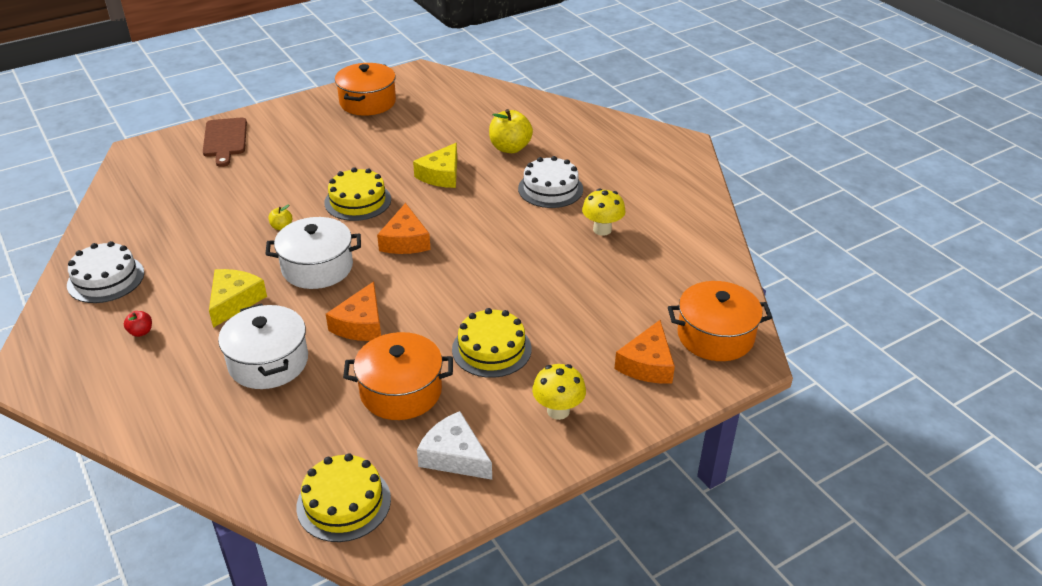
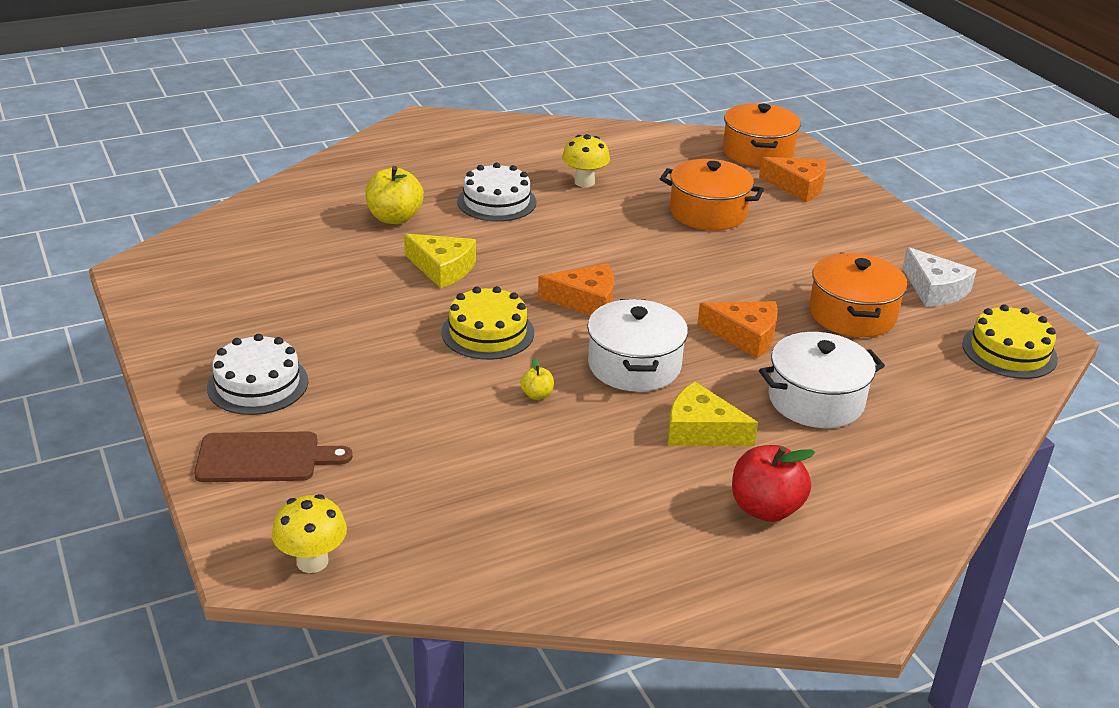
camera: 85 degrees left, 5 degrees down
white cake [67,241,144,303] -> white cake moved to [207,334,308,415]
red apple [124,311,152,337] -> red apple [732,445,815,522], size x2.08
orange pot [335,63,396,116] -> orange pot moved to [660,159,764,231]
white cheese [417,411,492,480] -> white cheese turned 75 degrees counterclockwise [903,247,977,307]
yellow cake [452,308,532,378] -> none
yellow mushroom [532,364,586,420] -> yellow mushroom moved to [272,494,347,573]

